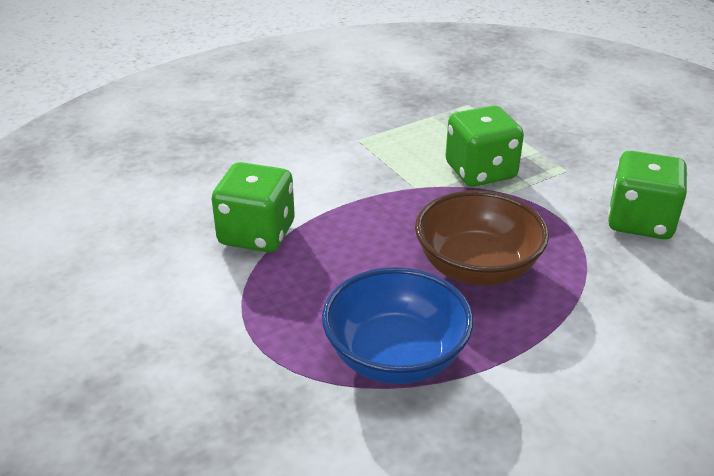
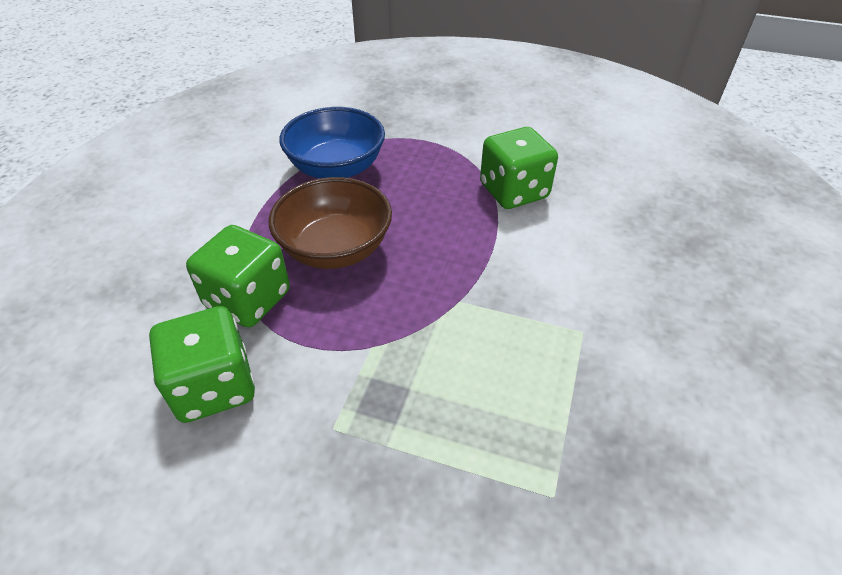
camera: 140 degrees right, 10 degrees up
green dice [445,105,524,187] -> green dice moved to [186,225,290,327]

